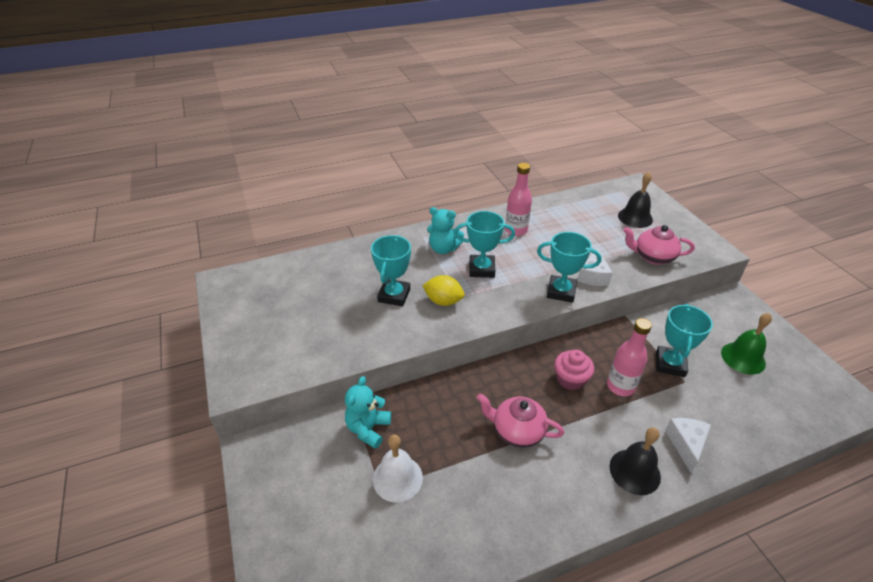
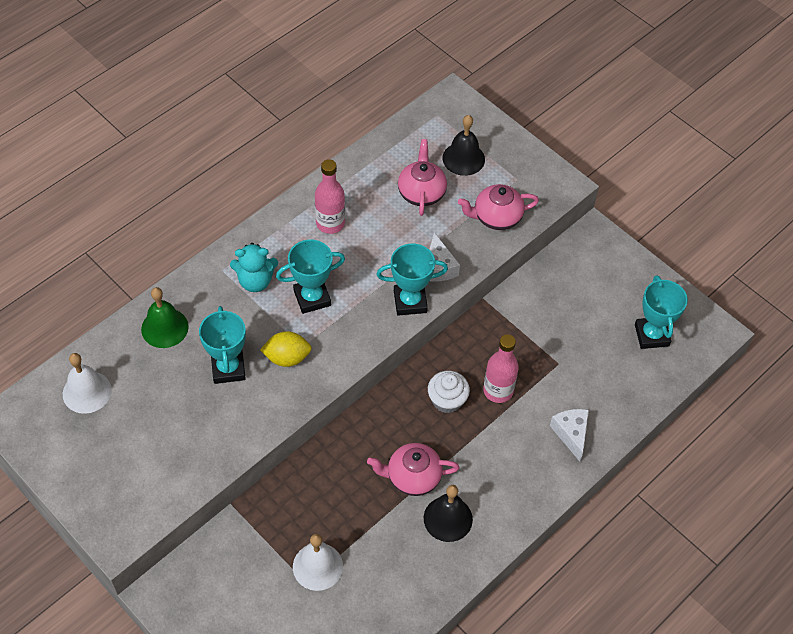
camera: 25 degrees left, 15 degrees up
turquoise teddy bear [345,376,391,449] -> none
pink cupcake [554,350,594,391] -> white cupcake [428,371,470,413]
black bell [609,428,661,495] -> black bell moved to [424,485,473,542]
turquoise trophy [656,304,713,377] -> turquoise trophy moved to [635,275,688,349]
green bell [721,313,772,374] -> green bell moved to [141,287,189,348]
none -> white bell [63,353,112,414]
none -> pink teapot [398,139,447,216]

